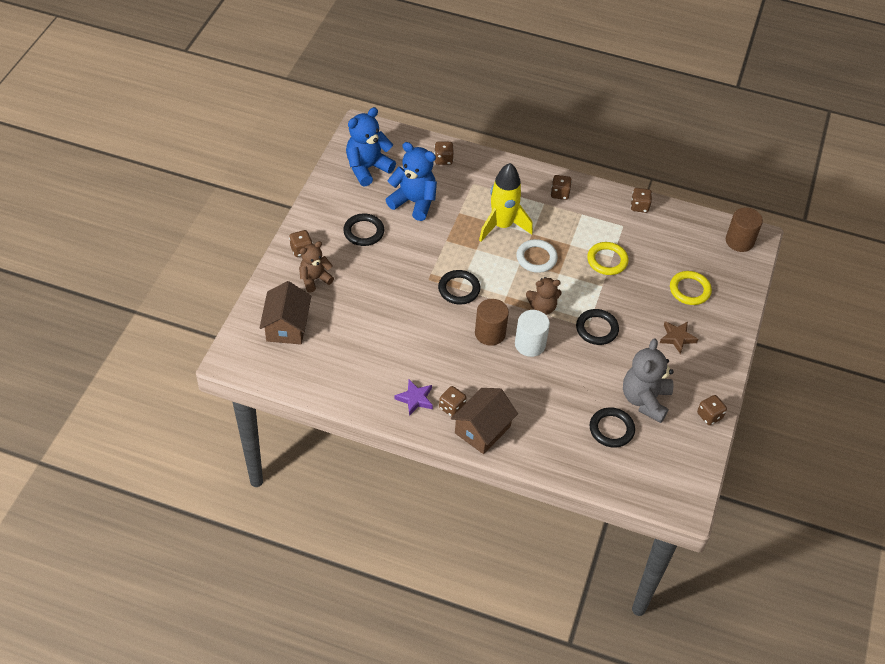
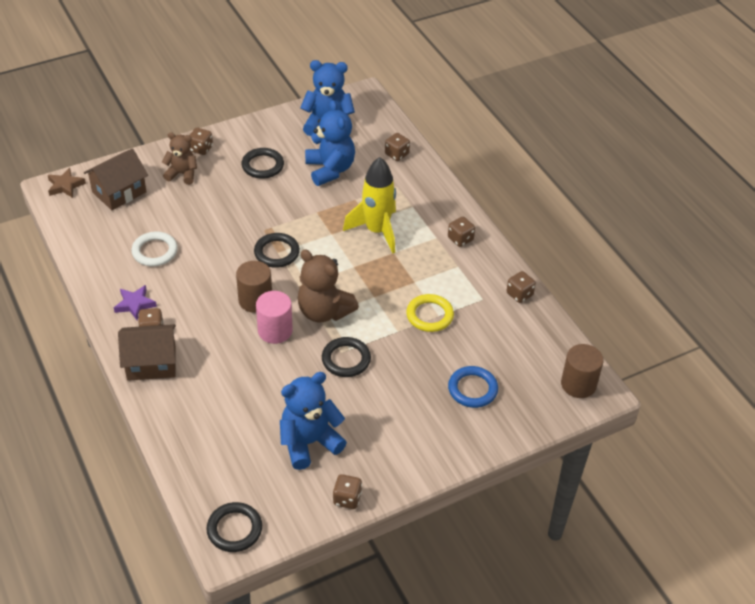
camera: 45 degrees right, 5 degrees down
white cylinder [515,310,550,357] -> pink cylinder [256,291,293,344]
white ring [516,239,558,273] -> white ring moved to [131,232,178,266]
brown teddy bear [526,277,562,315] -> brown teddy bear [298,250,359,323], size x1.56
black ring [590,407,635,448] -> black ring moved to [206,502,262,552]
grey teddy bear [623,338,673,423] -> blue teddy bear [280,372,347,470]
brown star [660,321,698,354] -> brown star moved to [48,168,86,198]
yellow ring [670,271,712,305] -> blue ring [448,366,498,408]

